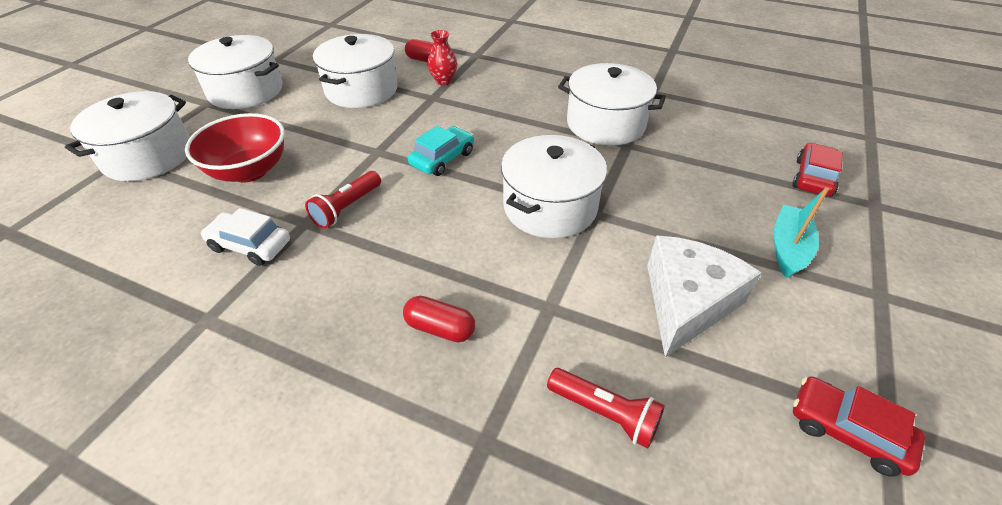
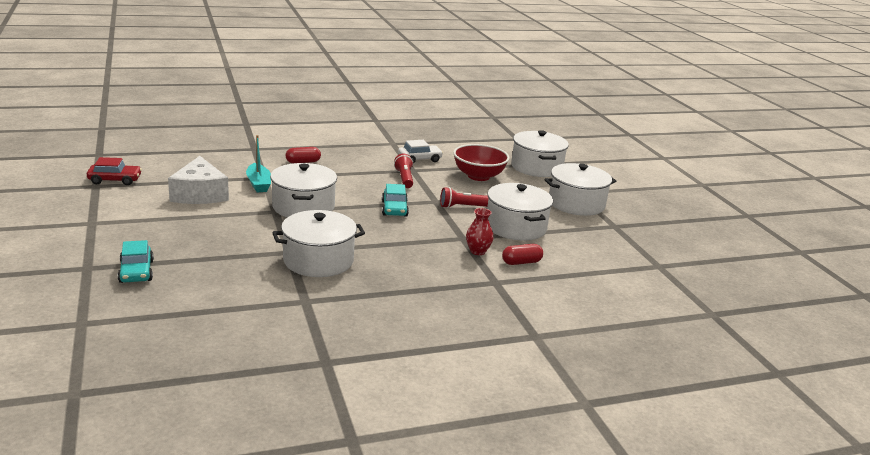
camera: 135 degrees right, 20 degrees down
red flashlight [547,368,665,449] -> red flashlight moved to [440,187,489,208]
turquoise boat [773,187,829,278] -> turquoise boat moved to [246,135,271,192]
red car [792,143,843,197] -> turquoise car [118,240,154,283]

